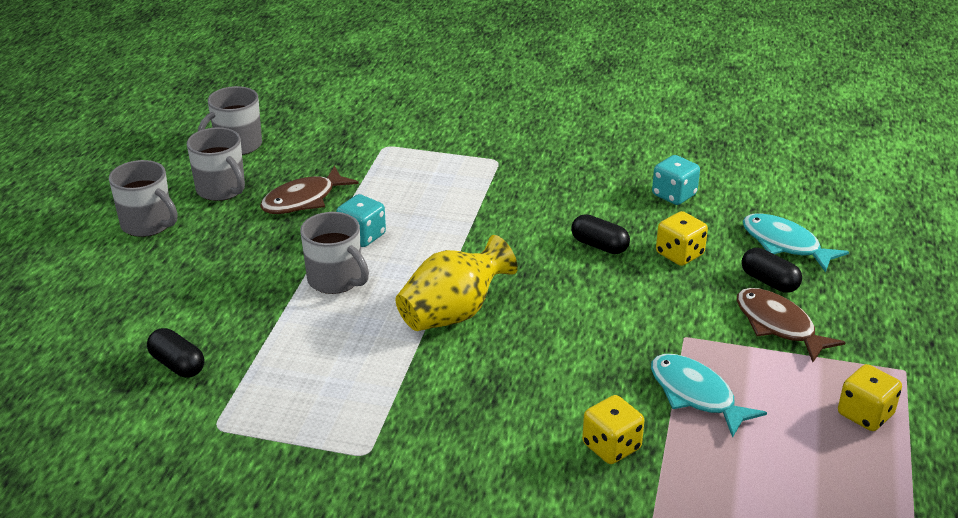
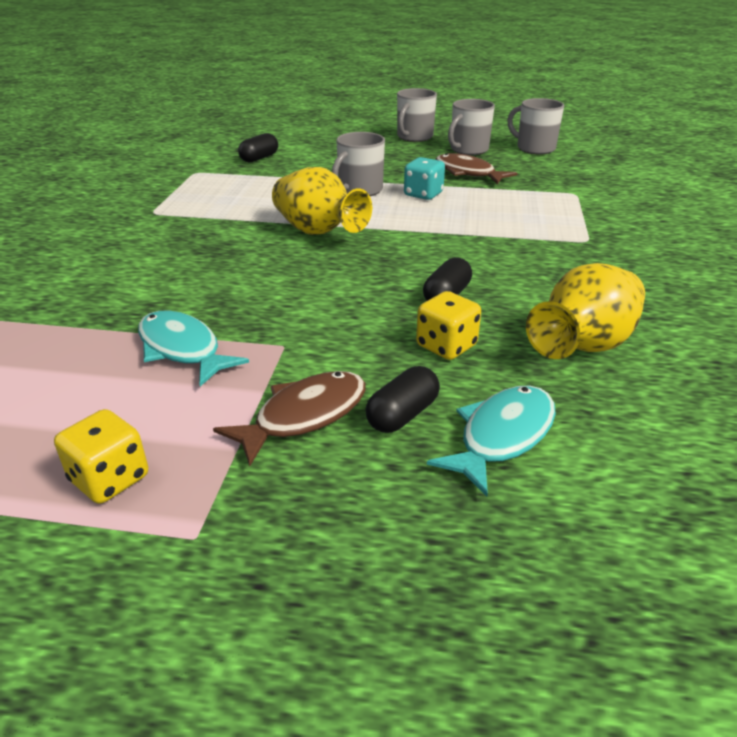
camera: 85 degrees right, 0 degrees up
yellow dice [582,395,644,464] -> none
turquoise fish [651,354,767,438] -> turquoise fish turned 90 degrees counterclockwise [138,311,249,386]
turquoise dice [652,155,700,205] -> yellow vase [526,263,645,359]

